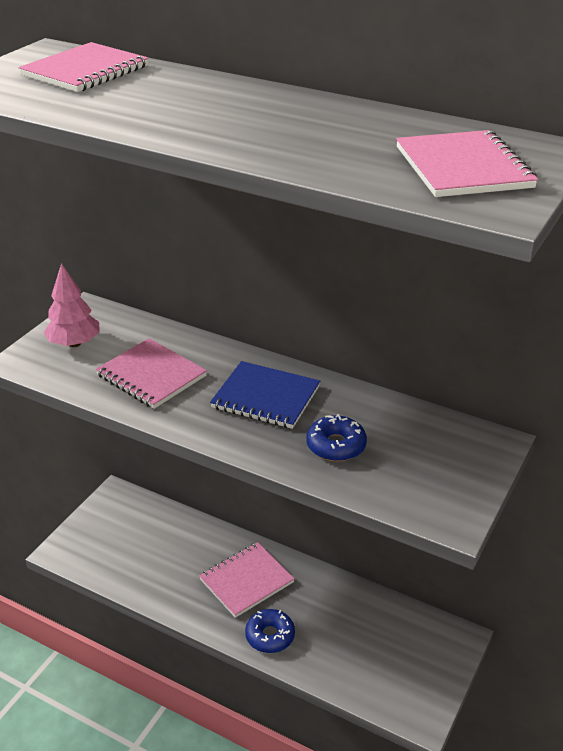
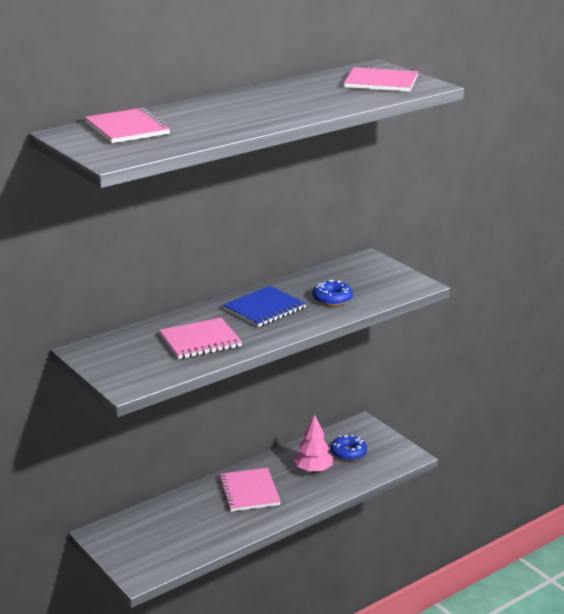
camera: 65 degrees left, 10 degrees down
pink tree [43,263,100,347] -> pink tree moved to [294,414,333,473]
blue donut [245,609,295,653] -> blue donut moved to [331,435,367,461]

